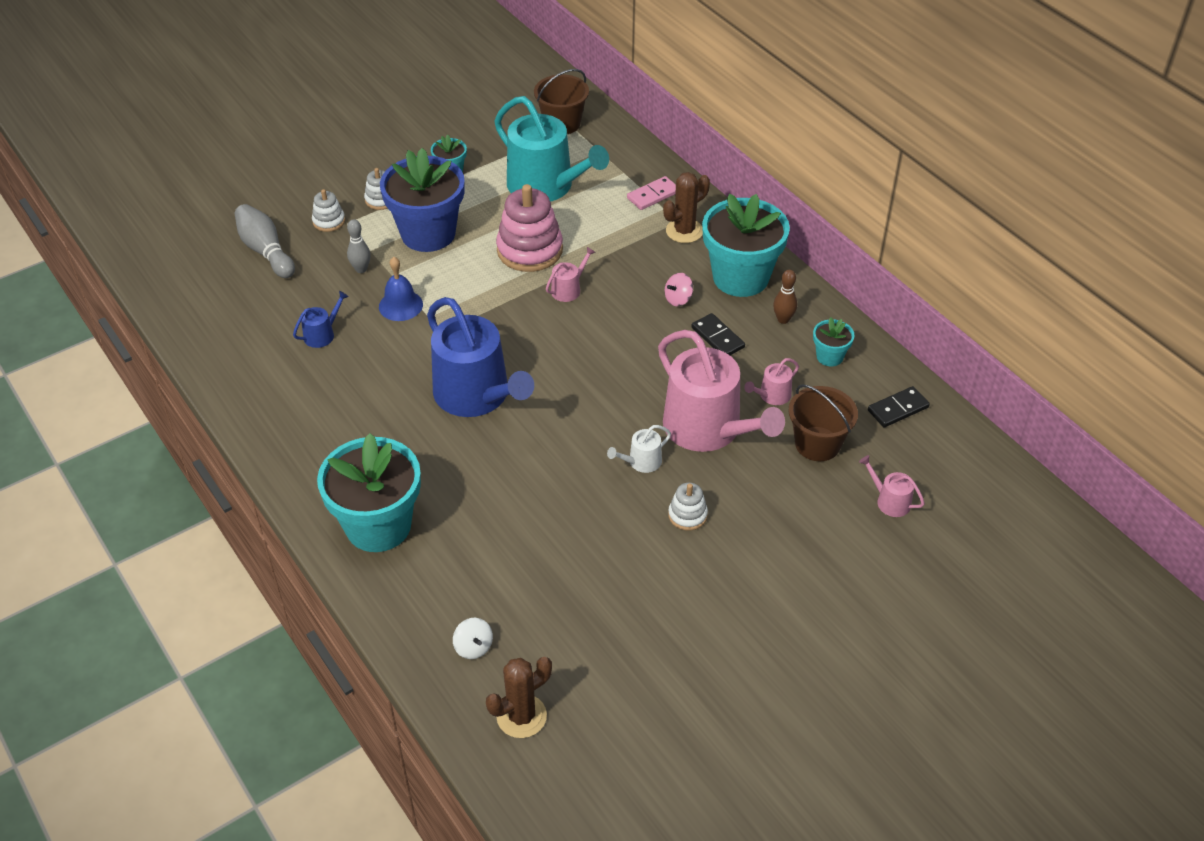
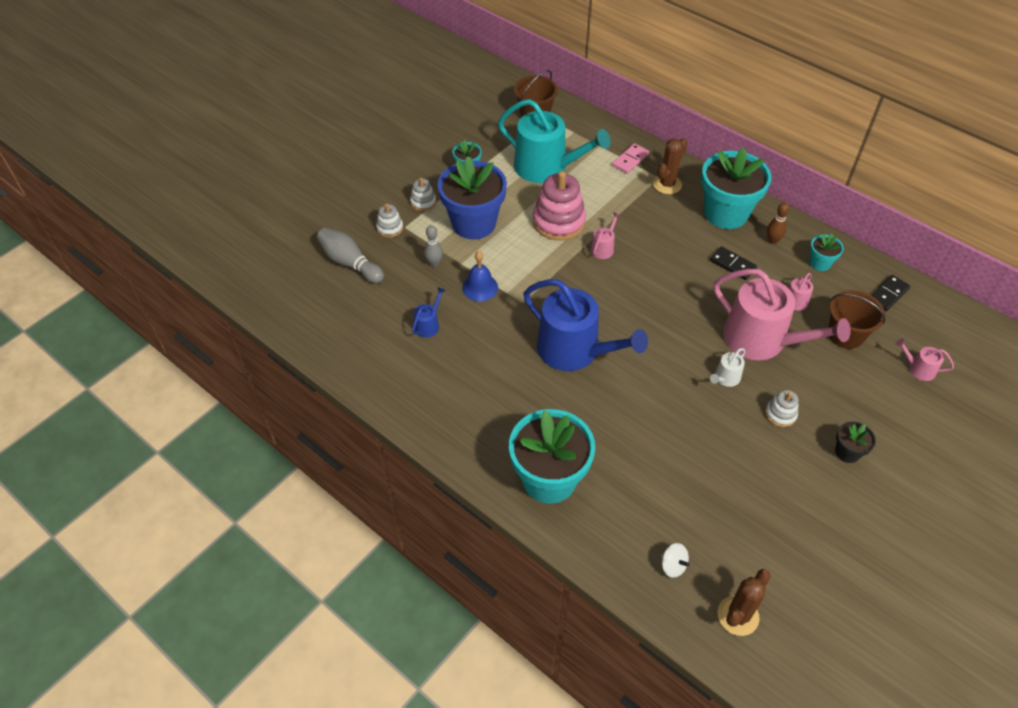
camera: 15 degrees left, 5 degrees up
pink spinning top [665,273,693,306] -> none
none -> black flower pot [835,421,876,463]

